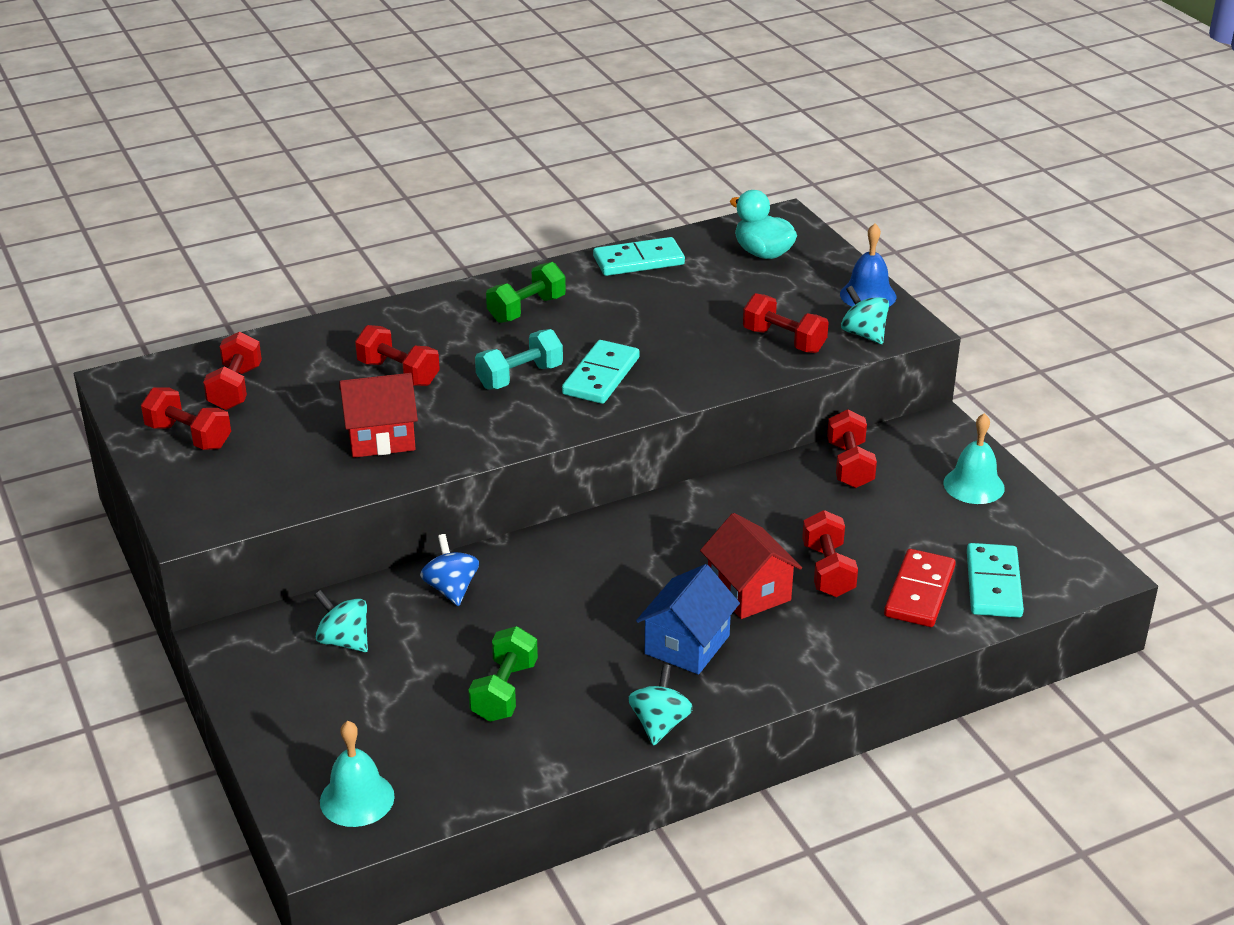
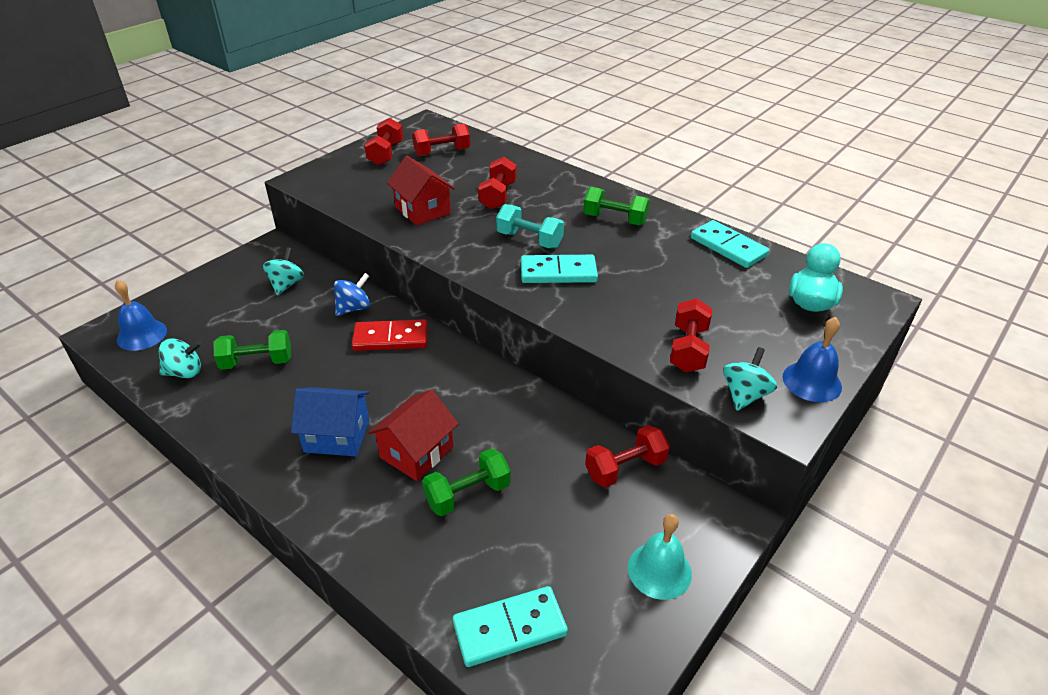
camera: 65 degrees right, 5 degrees up
turquoise bell [320,721,395,827] -> blue bell [115,280,167,351]
turquoise spinning top [628,664,693,746] -> turquoise spinning top moved to [159,338,202,378]
red dumbbell [802,510,858,597] -> green dumbbell [422,448,511,516]
red domino [884,549,956,627] -> red domino moved to [352,319,428,351]

